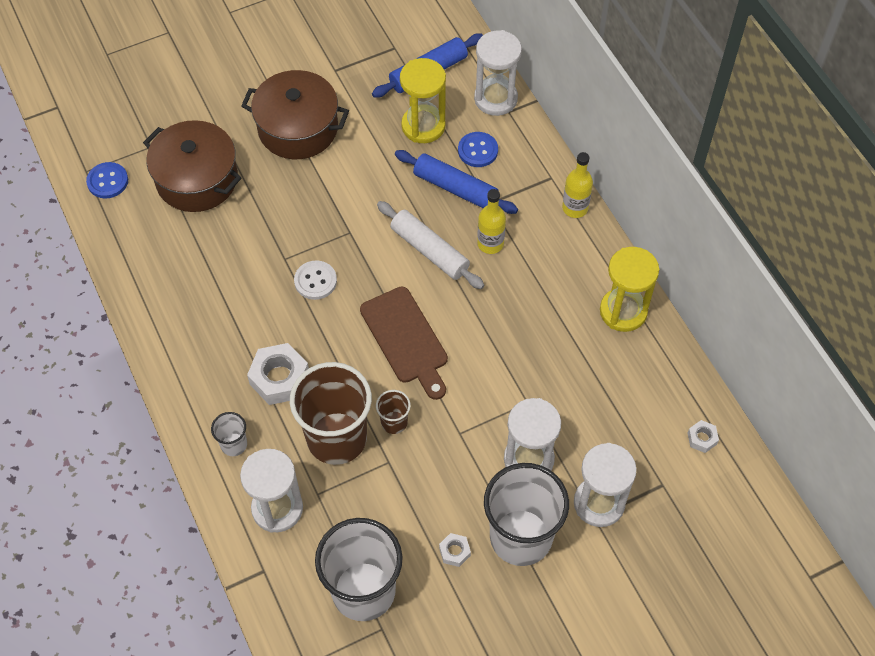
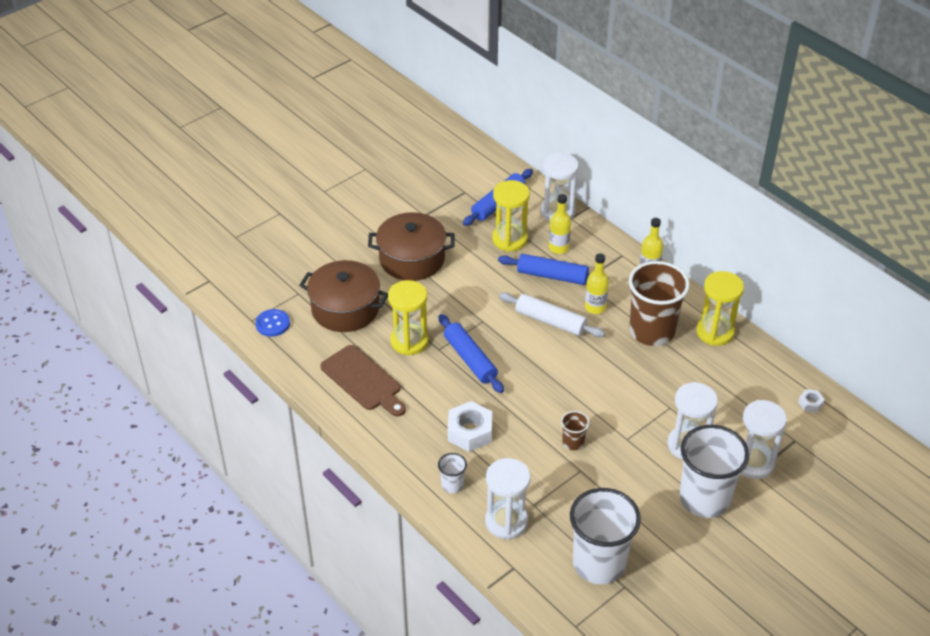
camera: 15 degrees left, 15 degrees down
brown cup [290,362,372,465] -> brown cup moved to [629,261,690,346]
white button [294,261,337,300] -> blue rolling pin [439,314,504,393]
brown cutting board [360,287,448,400] -> brown cutting board moved to [320,345,406,417]
white nut [439,533,471,567] -> none
blue button [458,132,498,167] -> yellow bottle [549,194,571,254]
none -> yellow hourglass [388,280,429,356]

